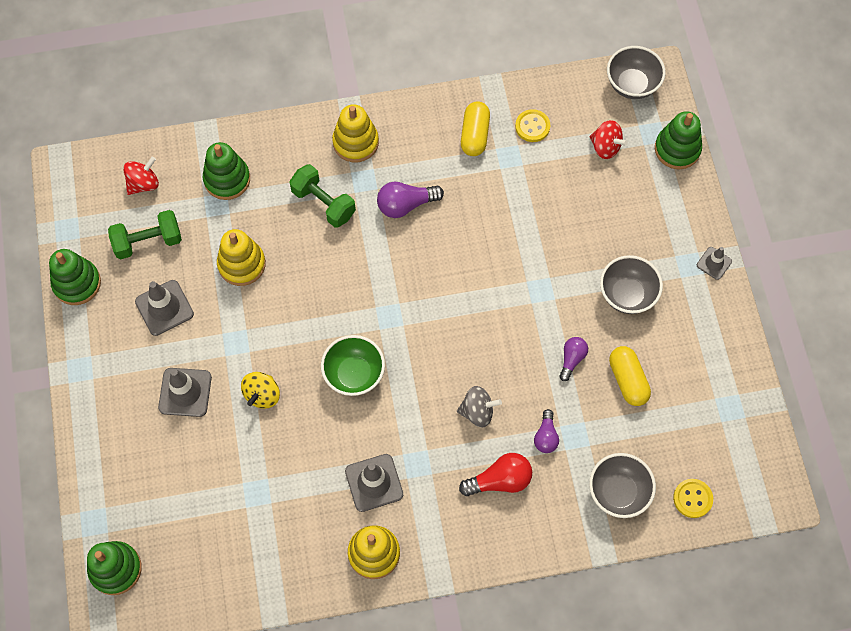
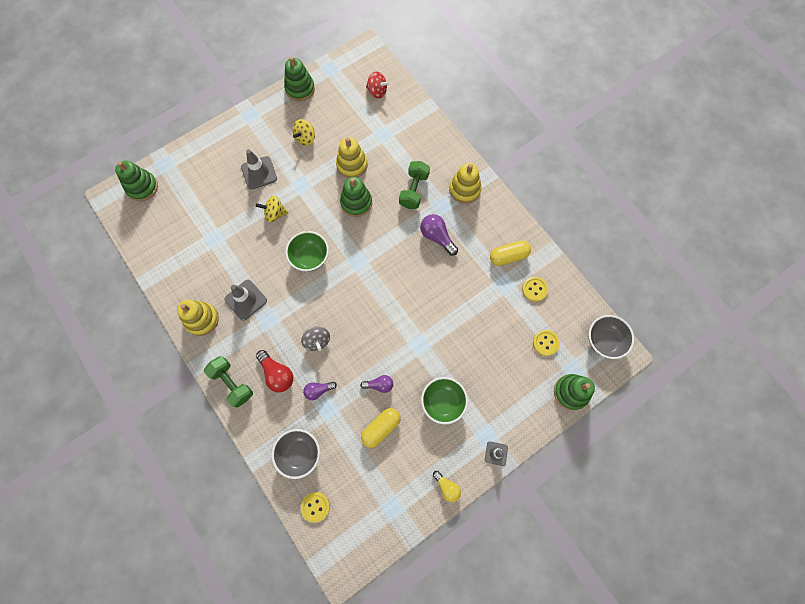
camera: 65 degrees right, 5 degrees up
green dumbbell [108,210,182,259] -> green dumbbell moved to [204,356,253,408]
grey traffic cone [135,280,194,336] -> yellow spinning top [293,119,315,146]
green stacking toy [203,142,250,200] -> green stacking toy moved to [340,177,372,217]
red spinning top [590,120,628,159] -> yellow button [533,330,560,356]
grey bowl [600,255,663,314] -> green bowl [421,377,468,425]
none -> yellow light bulb [433,471,461,502]

